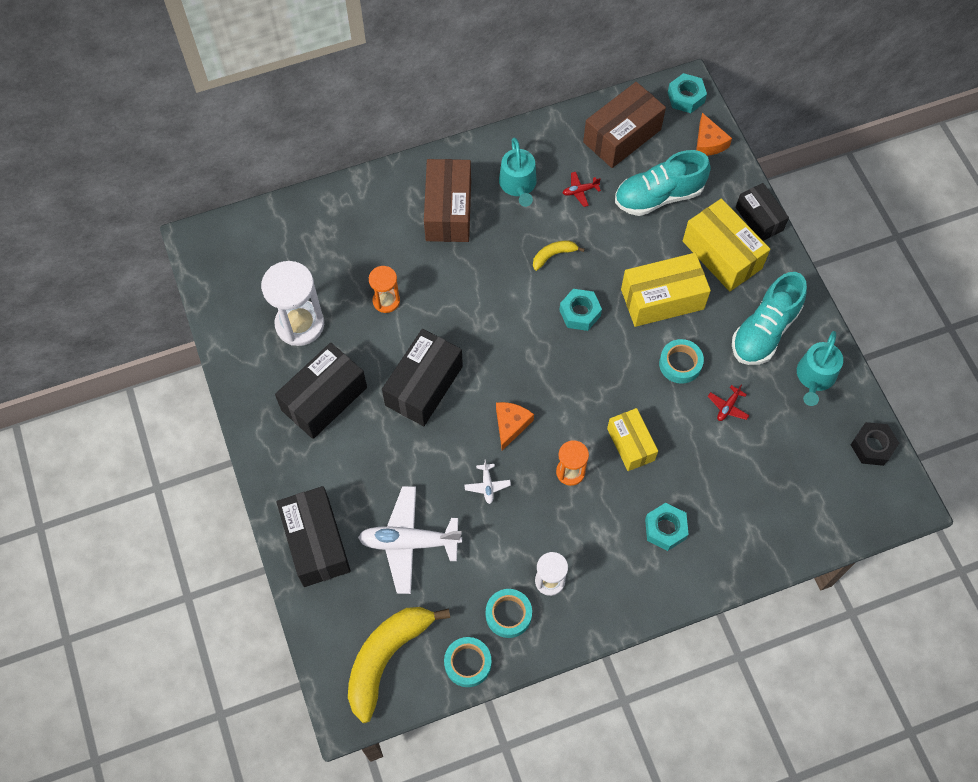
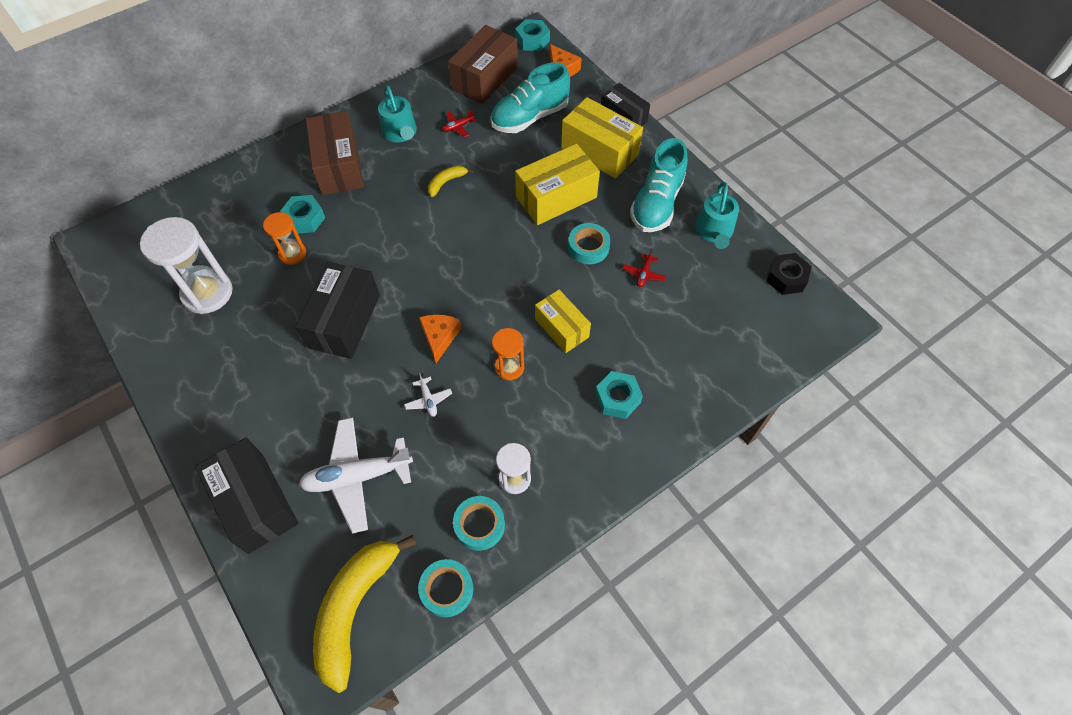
camera: 15 degrees left, 5 degrees down
black box [275,343,367,439] -> none
turquoise nut [559,289,602,331] -> turquoise nut moved to [280,195,325,233]

